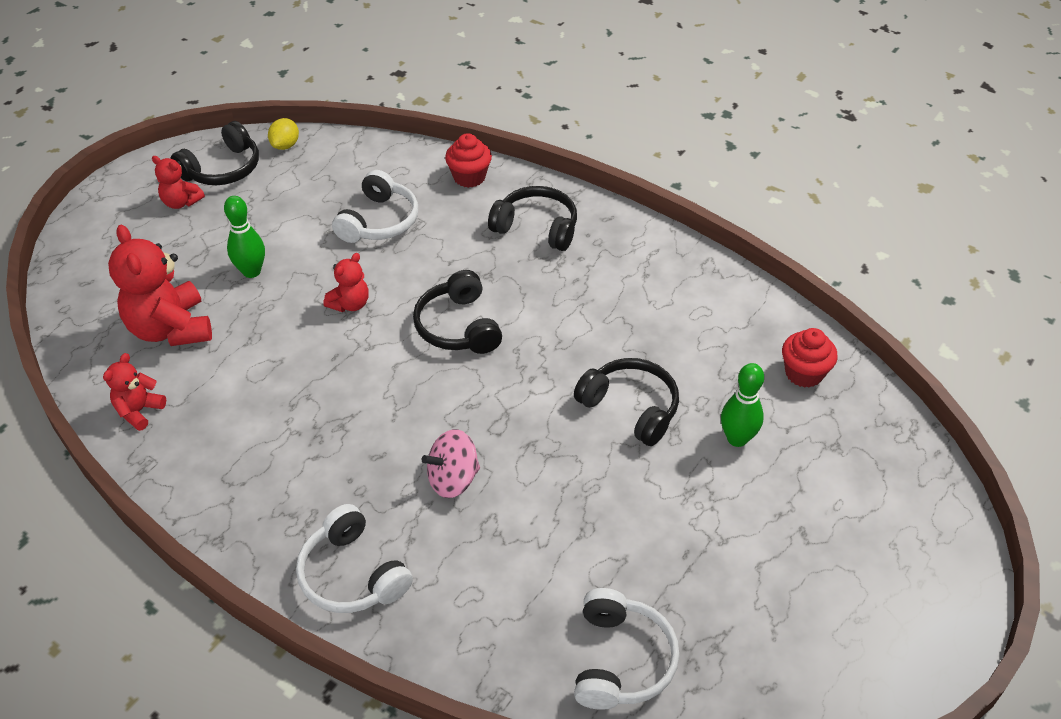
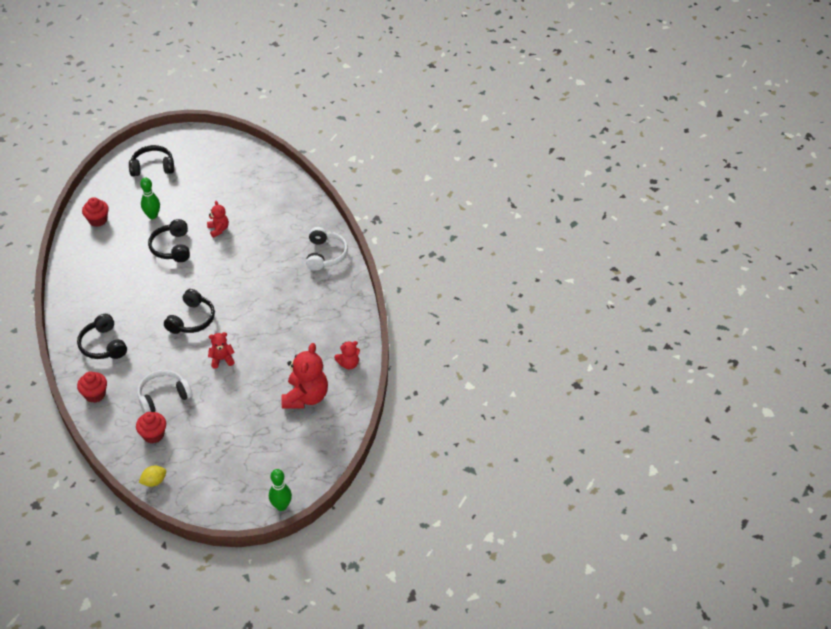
camera: 140 degrees left, 0 degrees up
red teddy bear [152,156,205,209] -> red teddy bear moved to [207,201,229,238]
black headphones [171,121,259,185] -> black headphones moved to [129,145,174,177]
green bowling pin [224,196,265,278] -> green bowling pin moved to [269,469,292,511]
pink spinning top [422,429,480,498] -> none
white headphones [574,588,680,710] -> none
none -> red cupcake [136,412,166,443]

